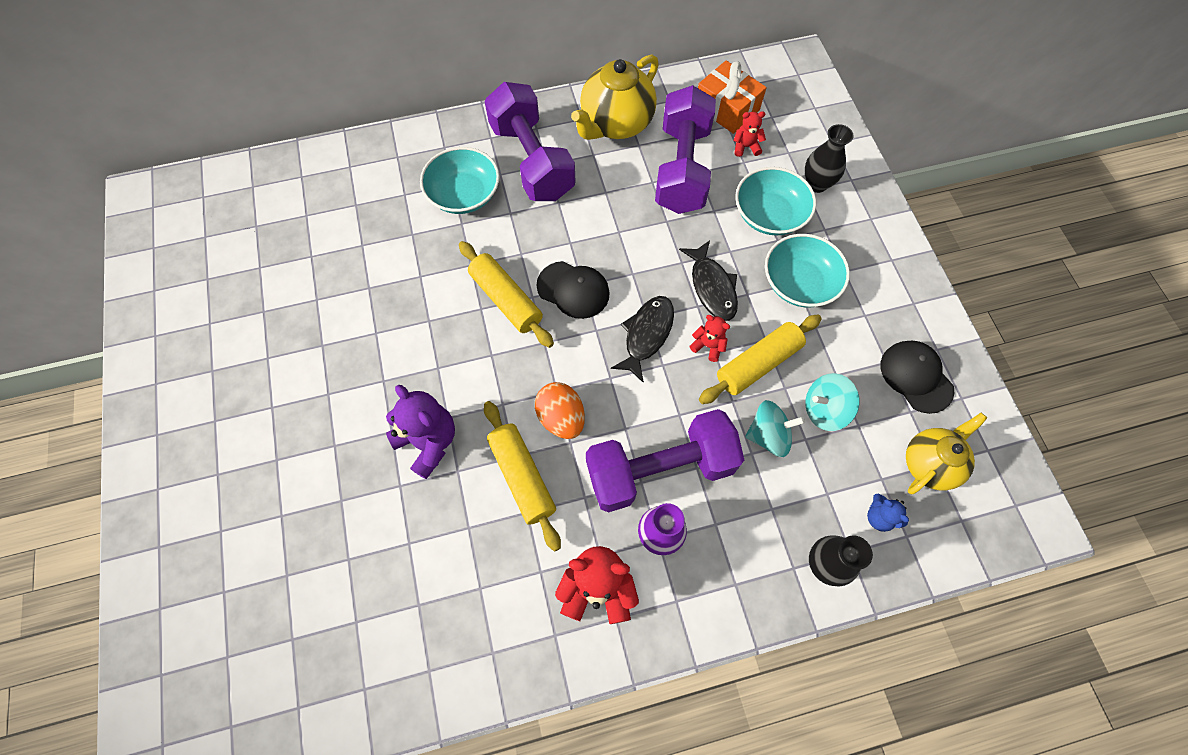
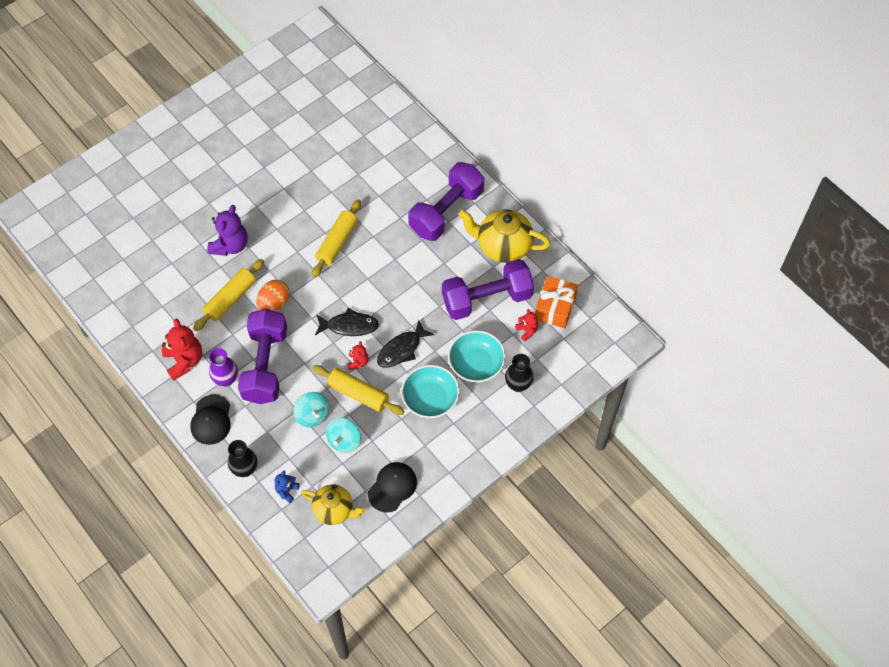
camera: 65 degrees right, 5 degrees down
turquoise bowl [420,147,499,214] -> none
black cap [536,261,610,319] -> black cap moved to [191,394,231,445]
purple dumbbell [586,409,744,512] -> purple dumbbell turned 45 degrees clockwise [238,309,287,404]
turquoise spinning top [806,373,860,431] -> turquoise spinning top turned 120 degrees counterclockwise [326,418,361,453]

